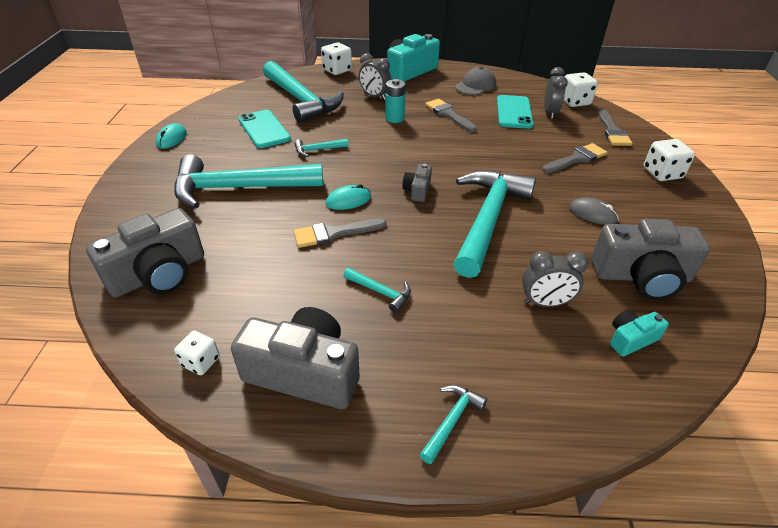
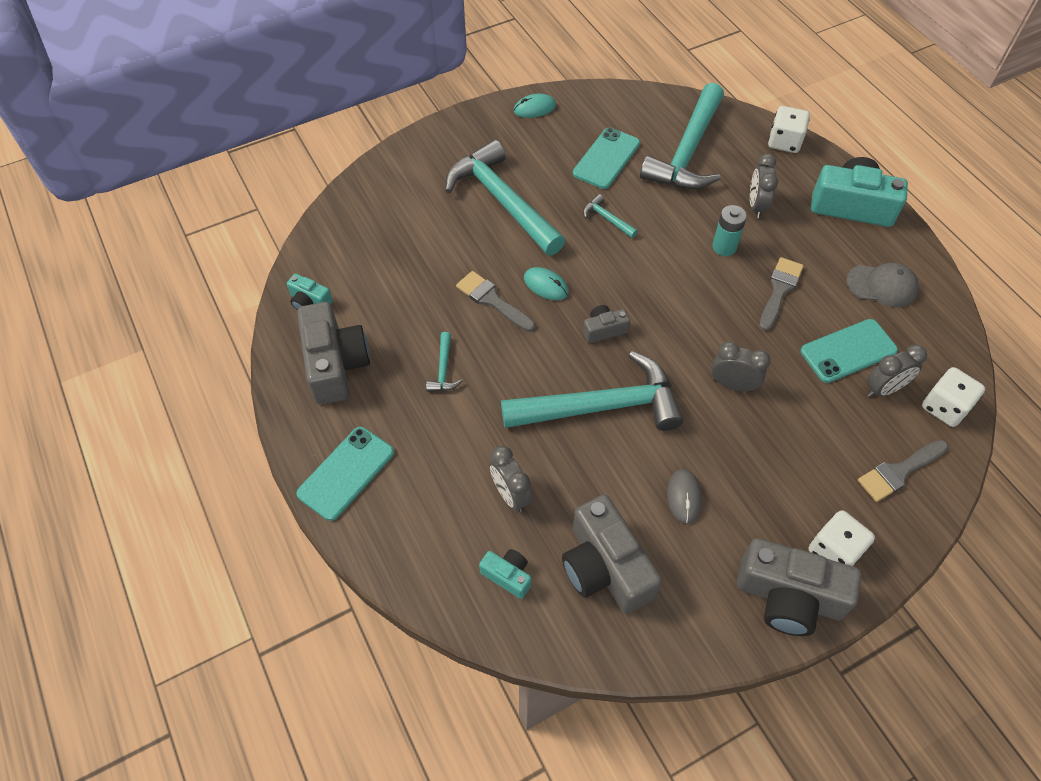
camera: 60 degrees right, 15 degrees up
grey camera [86,208,204,298] -> grey camera moved to [736,538,861,636]
white dice [174,331,220,375] -> turquoise camera [287,274,333,310]
turquoise hammer [419,385,487,464] -> turquoise phone [296,427,394,521]
grey brush [542,143,607,173] -> none
none -> grey clock [711,341,771,392]

